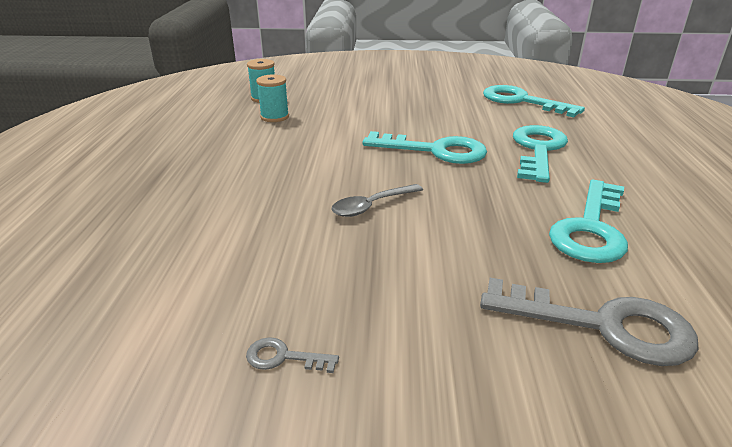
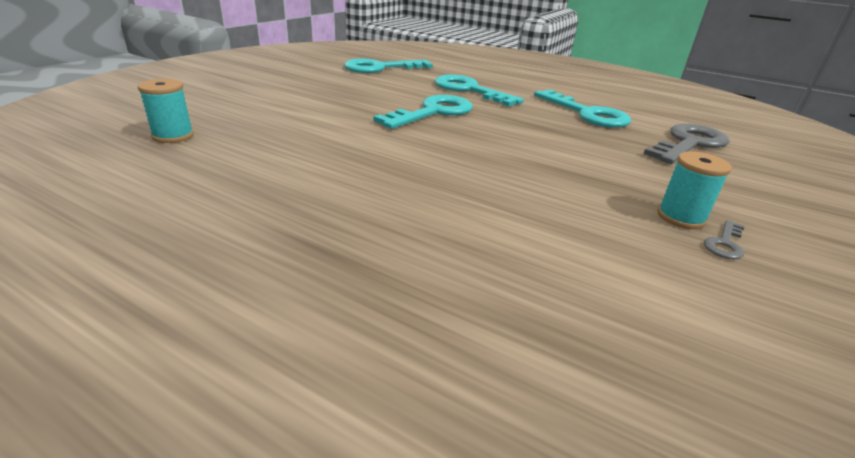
camera: 65 degrees left, 0 degrees up
turquoise spool [256,74,289,122] -> turquoise spool moved to [658,151,732,229]
grey spoon [331,184,423,217] -> none

